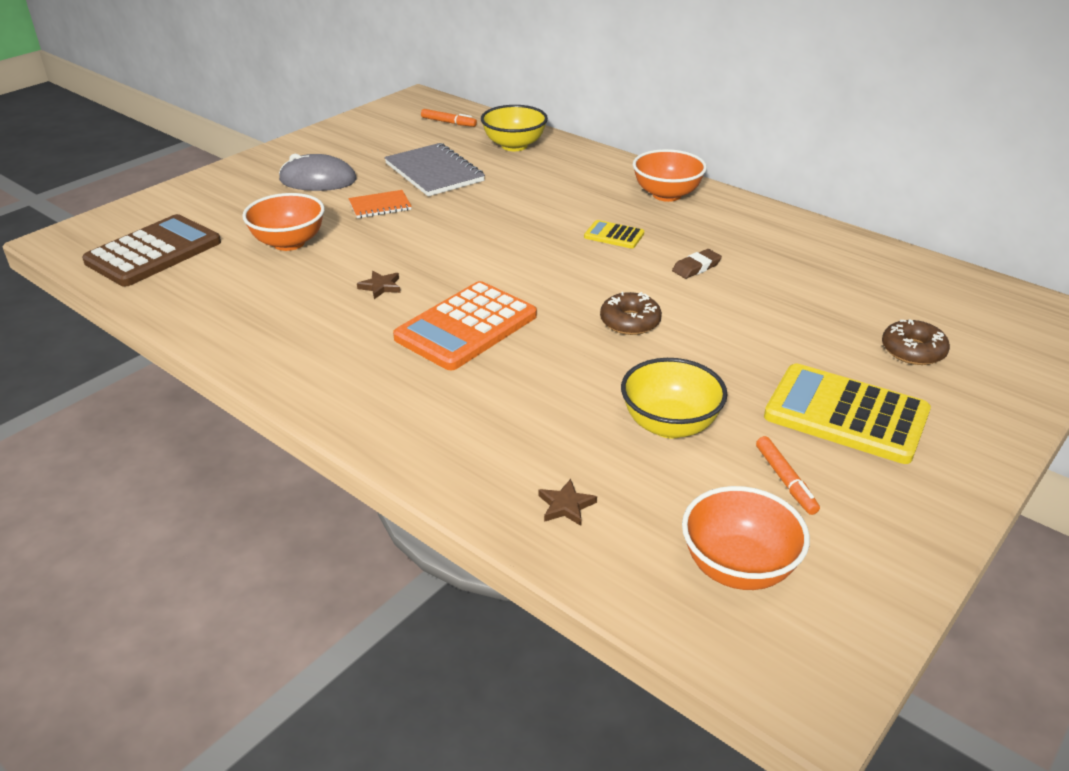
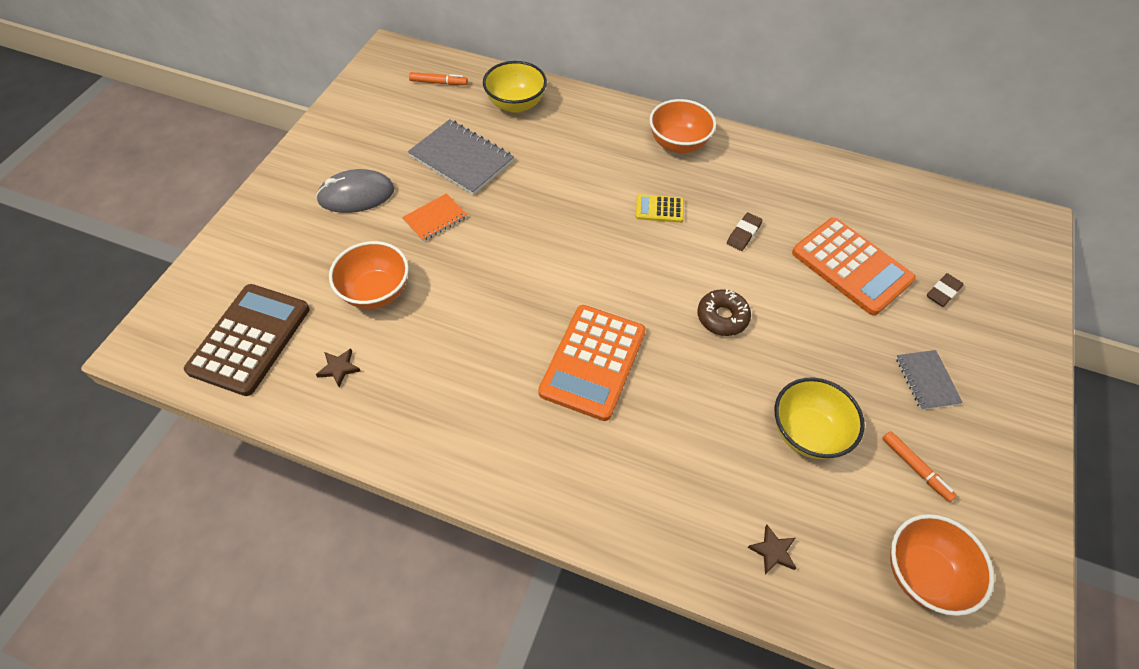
camera: 20 degrees left, 20 degrees up
brown star [357,271,400,299] -> brown star moved to [316,348,360,387]
yellow calculator [764,363,931,464] -> grey notebook [896,350,963,410]
brown donut [882,319,950,365] -> brown eraser [927,273,964,307]
none -> orange calculator [792,218,916,315]

